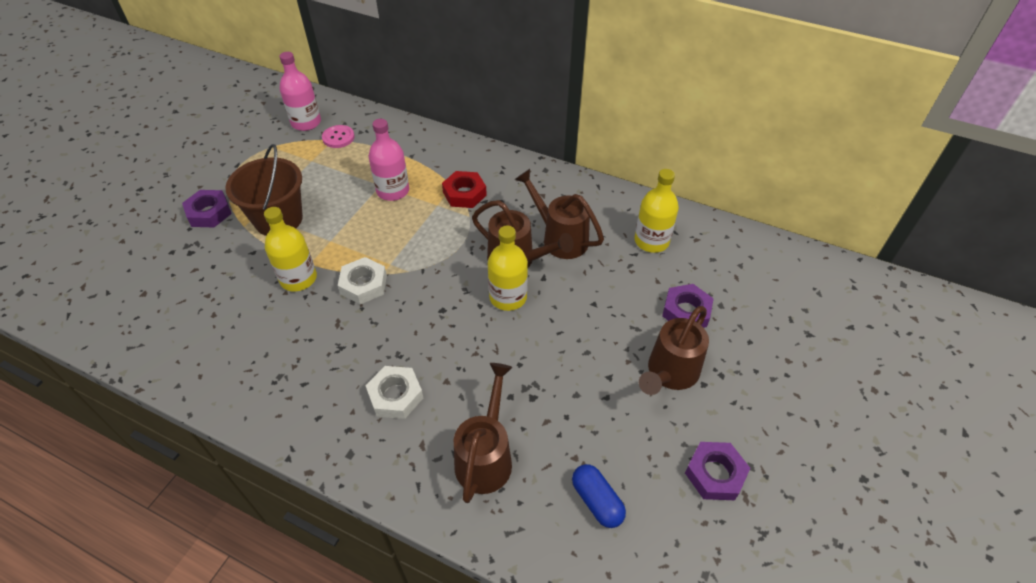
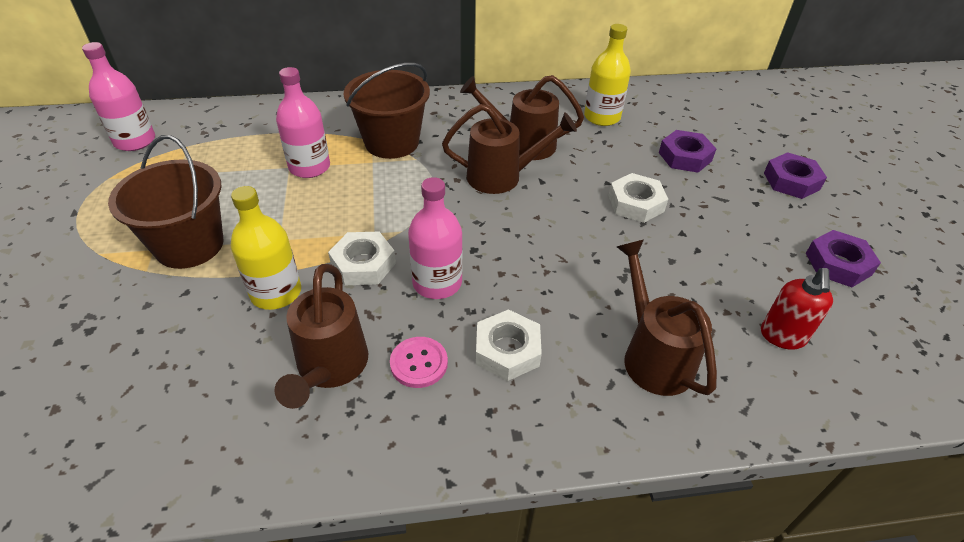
camera: 35 degrees left, 5 degrees down
purple nut [182,190,232,227] -> purple nut moved to [764,152,827,199]
pink button [322,125,355,148] -> pink button moved to [390,337,448,388]
red nut [442,171,487,208] -> brown bucket [343,63,430,159]
yellow bottle [488,226,528,311] -> none
blue capsule [572,464,626,528] -> red soap dispenser [761,268,833,350]
brown watering can [639,306,709,395] -> brown watering can moved to [274,264,368,409]
none -> pink bottle [408,177,463,299]
none -> white nut [608,173,668,223]

